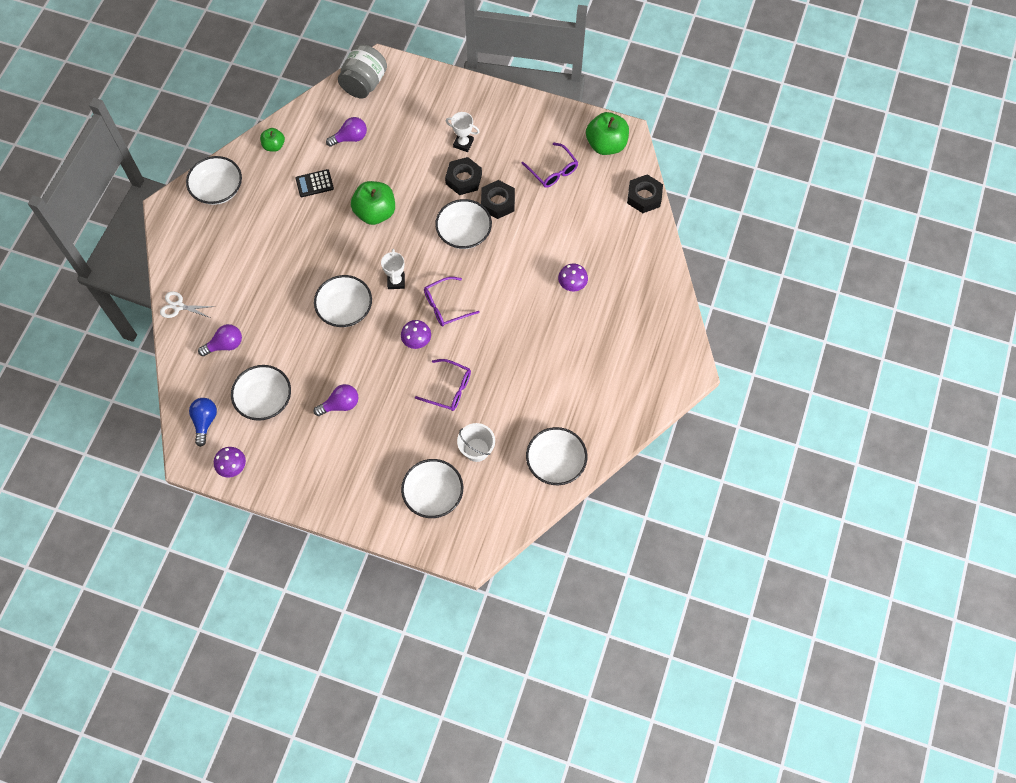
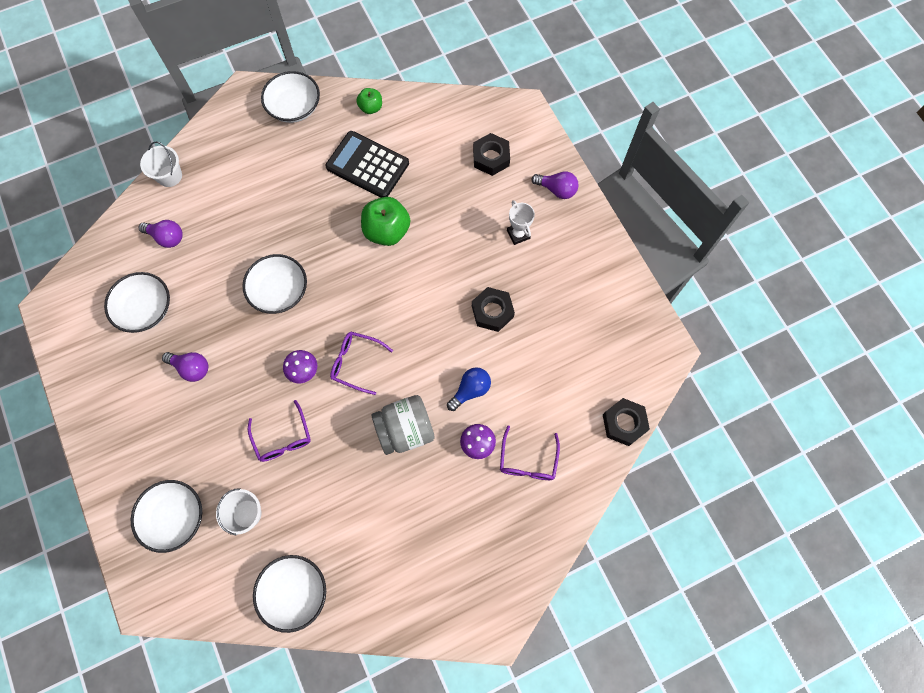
camera: 45 degrees right, 5 degrees up
white scissors [160,291,215,318] -> white bucket [140,141,182,187]
blue light bulb [189,398,217,447] -> blue light bulb moved to [447,367,491,411]
purple mushroom [214,447,246,478] -> none
black calculator [296,169,334,197] -> black calculator [325,131,409,198], size x1.92
purple light bulb [326,117,367,147] -> purple light bulb moved to [531,171,579,199]
grey jar [338,45,387,98] -> grey jar moved to [372,395,435,455]
white trophy [381,249,405,289] -> none
white bowl [435,199,492,249] -> none
black nut [445,157,482,195] -> black nut moved to [473,133,510,176]
purple glasses [521,143,578,188] -> purple glasses moved to [500,425,560,480]
green apple [586,112,629,155] -> none

